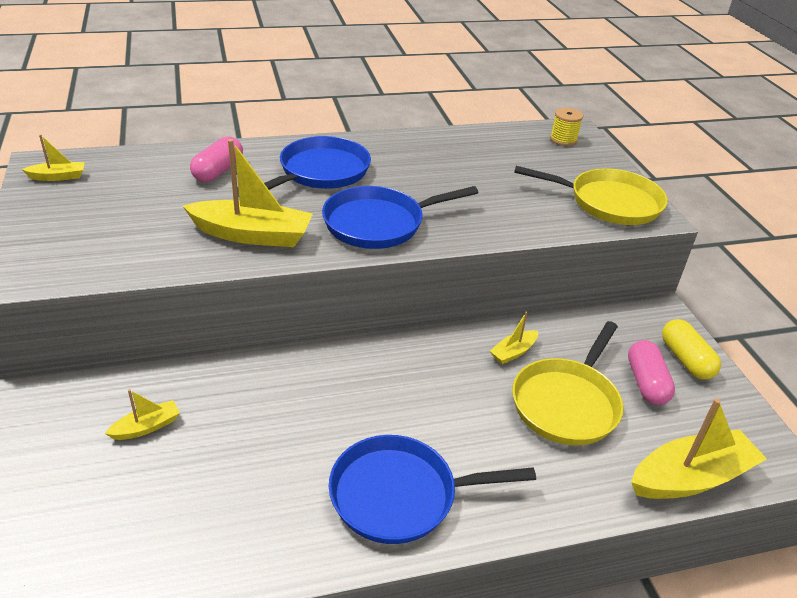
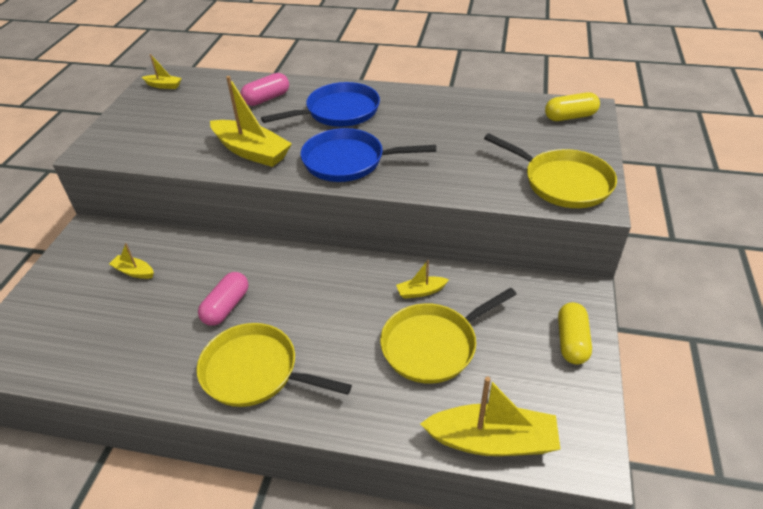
camera: 30 degrees right, 5 degrees up
yellow boat [105,389,180,440] -> yellow boat turned 150 degrees counterclockwise [109,243,154,279]
blue pan [329,435,536,544] -> yellow pan [197,323,352,407]
yellow spool [550,108,583,146] -> yellow capsule [545,92,600,121]
pink capsule [628,340,675,405] -> pink capsule moved to [198,272,248,326]

